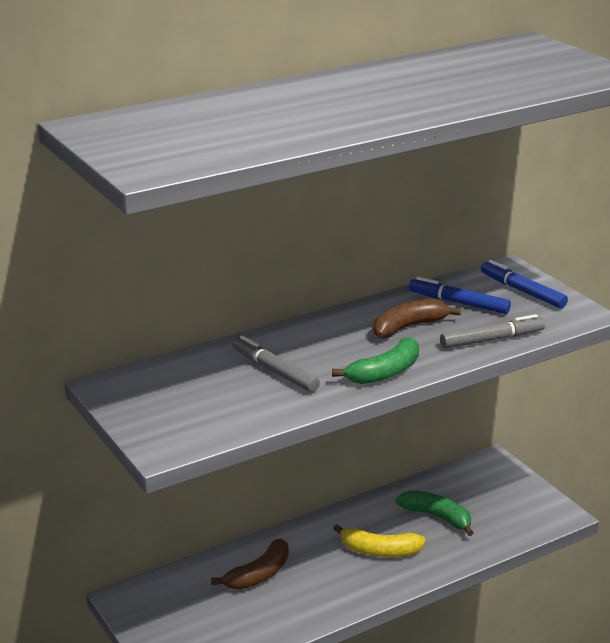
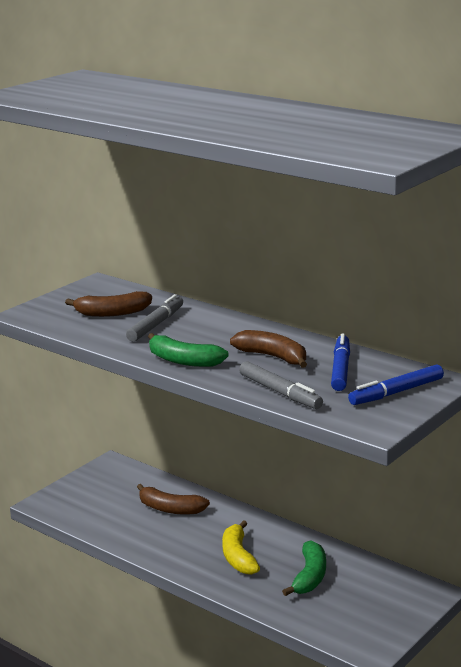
camera: 70 degrees right, 5 degrees down
blue marker [481,260,568,308] -> blue marker turned 150 degrees counterclockwise [348,364,444,405]
none -> brown banana [65,291,152,317]

